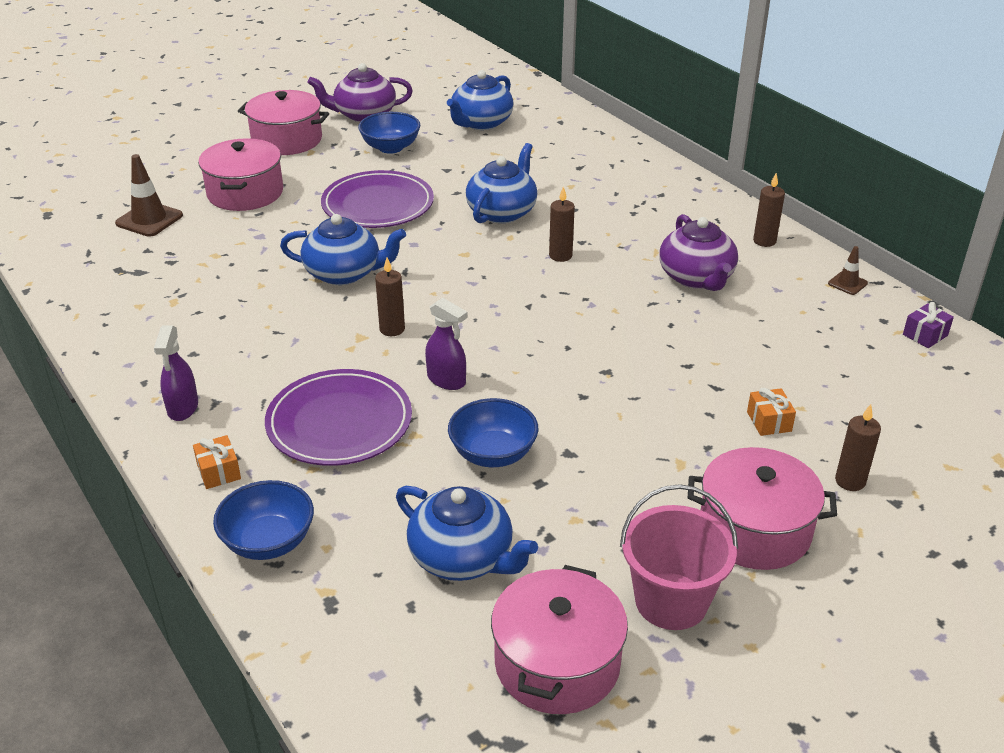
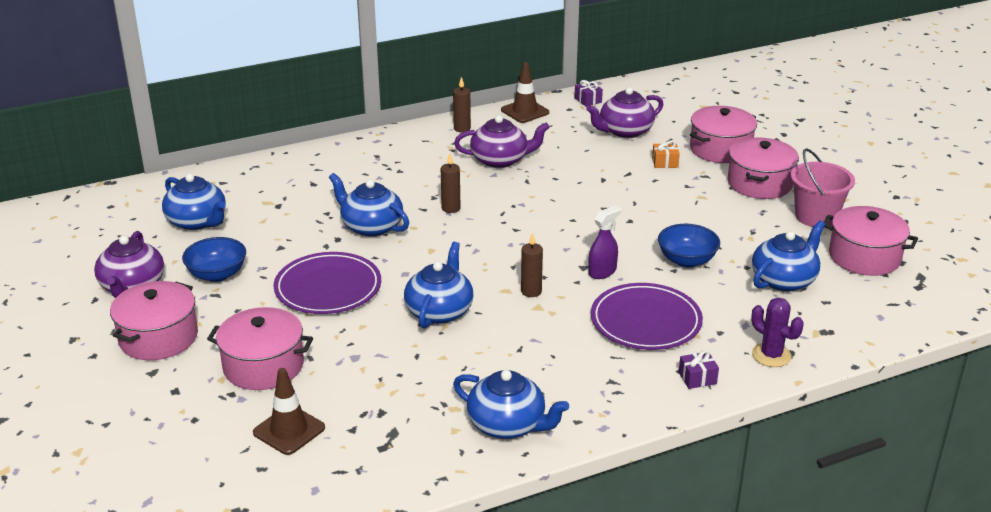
camera: 80 degrees left, 5 degrees down
purple spray bottle [154,325,198,421] -> none
orange gift [193,435,241,489] -> purple gift [679,350,719,389]
blue bowl [213,480,314,560] -> purple cactus [751,298,804,367]
brown traffic cone [828,246,868,295] -> brown traffic cone [501,62,549,123], size x1.80
brown candle [835,404,881,491] -> pink pot [690,106,757,163]
none -> blue teapot [453,370,569,439]
none -> purple teapot [586,87,663,138]

